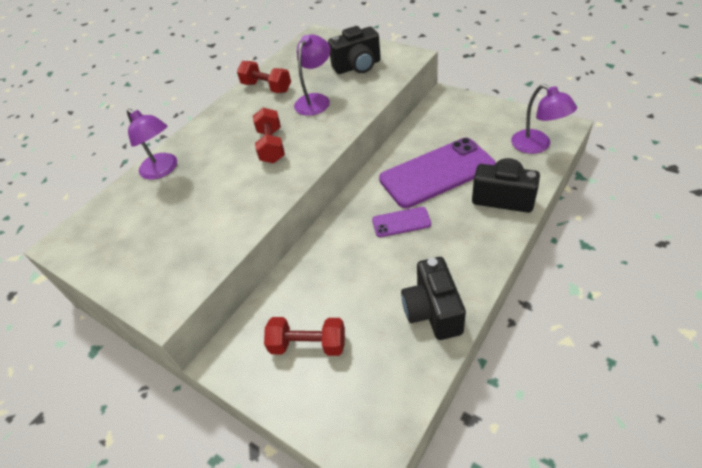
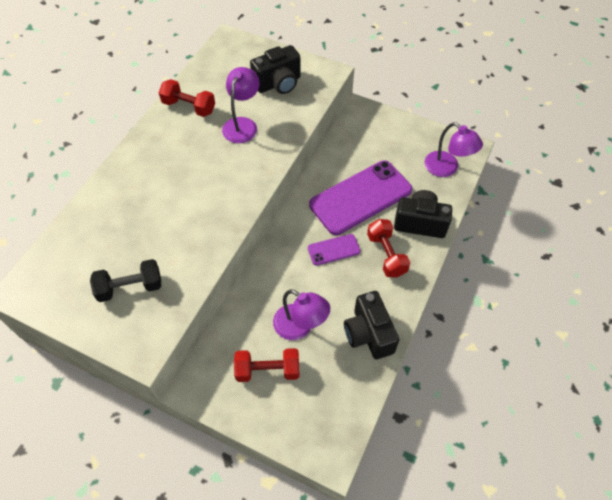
camera: 15 degrees left, 10 degrees up
purple lamp [127,109,177,180] -> purple lamp moved to [273,289,330,340]
red dumbbell [253,108,285,163] -> red dumbbell moved to [367,219,410,277]
none -> black dumbbell [90,259,161,302]

